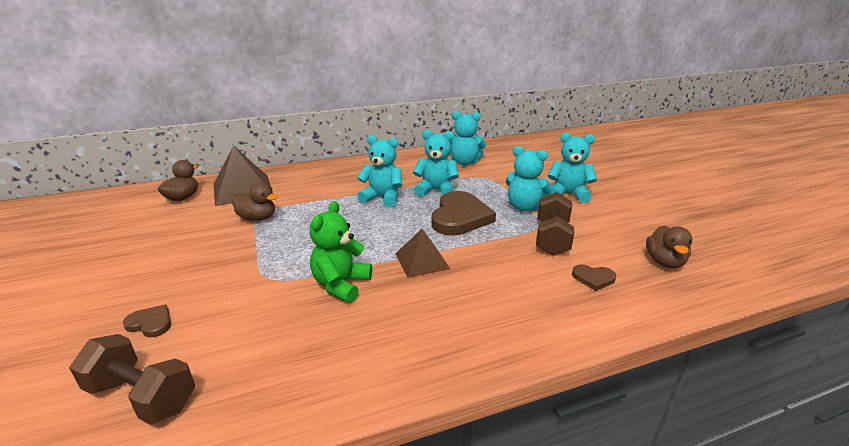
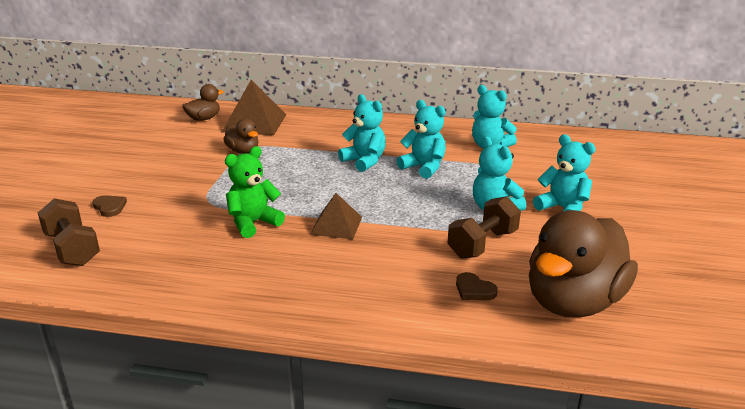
camera: 30 degrees right, 0 degrees up
brown heart [432,191,496,235] -> none
brown duck [646,226,692,268] -> brown duck [529,210,638,318], size x2.13

